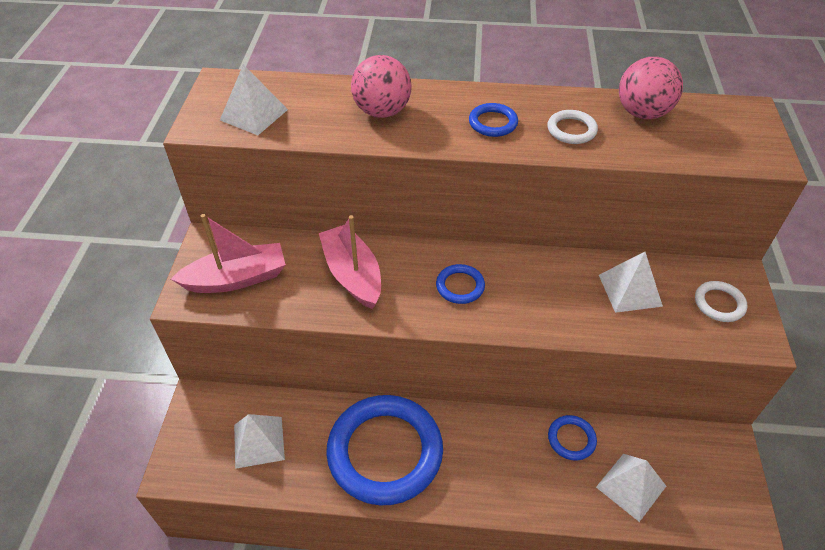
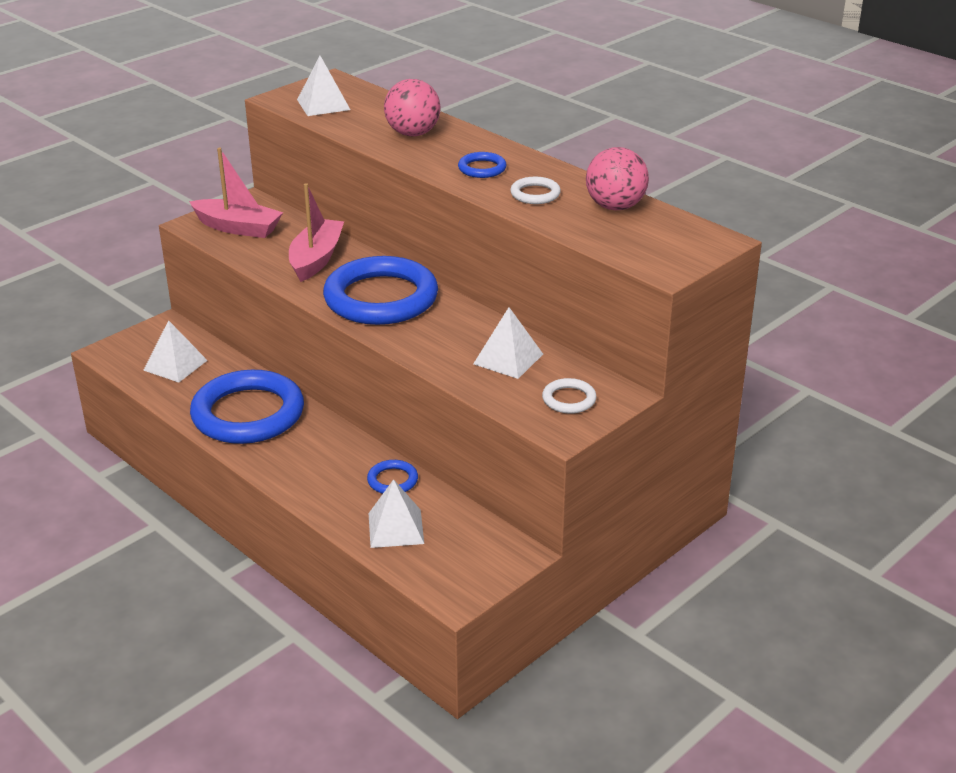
camera: 40 degrees right, 15 degrees down
blue ring [436,264,485,304] -> blue ring [323,256,438,325], size x2.36

